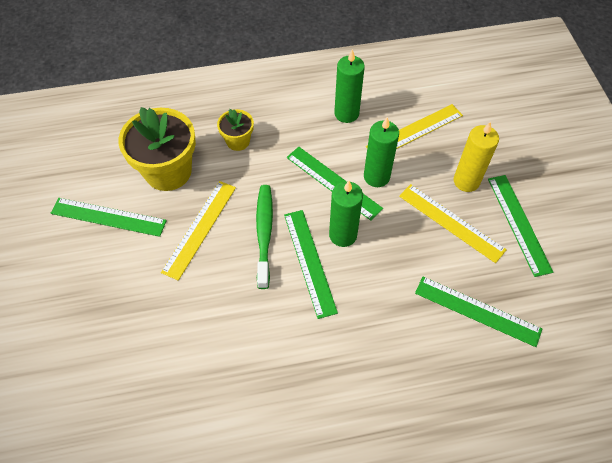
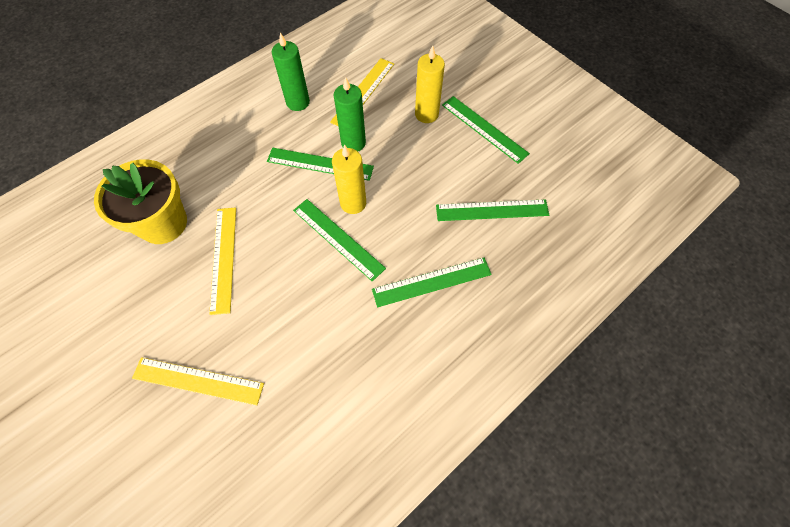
camera: 30 degrees left, 5 degrees up
green ruler [51,198,167,237] -> green ruler moved to [372,258,492,307]
yellow flower pot [217,109,254,151] -> none
green toothbrush [256,185,273,289] -> none
green candle [329,181,363,247] -> yellow candle [332,145,366,214]
yellow ruler [399,184,507,263] -> yellow ruler moved to [132,357,264,405]

